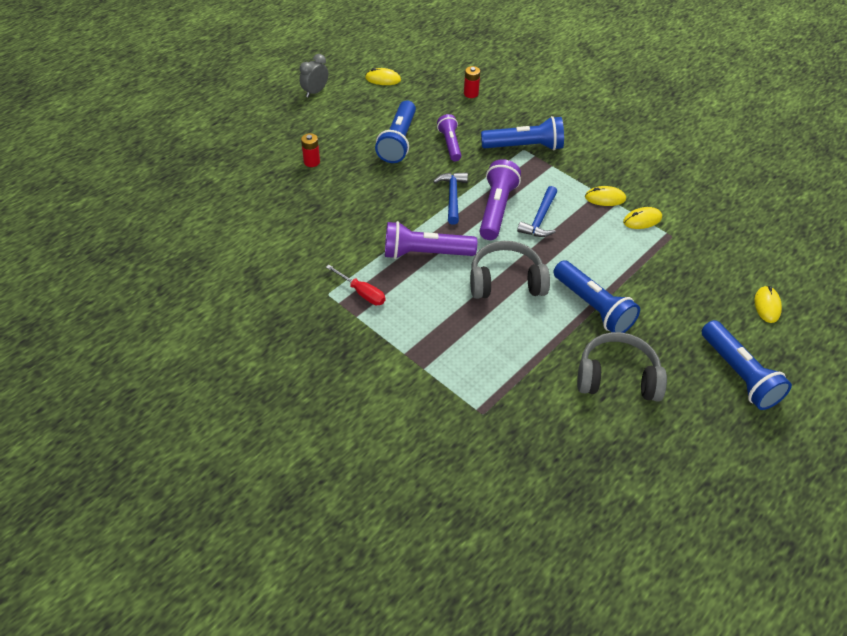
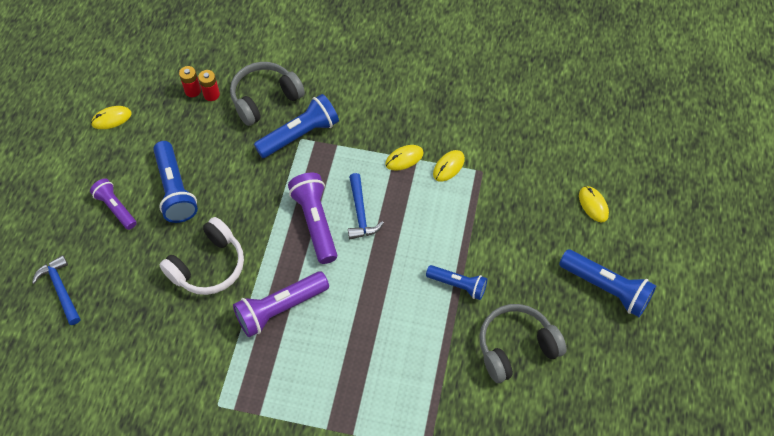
camera: 30 degrees left, 10 degrees up
grey clock [299,54,328,97] -> none
red battery [301,133,320,167] -> red battery moved to [179,66,201,97]
red screwdriver [326,265,386,305] -> none
blue hammer [433,172,468,224] -> blue hammer moved to [32,255,80,325]
purple flashlight [437,114,461,161] -> purple flashlight moved to [90,178,137,230]
grey headphones [470,241,550,299] -> grey headphones moved to [230,62,305,126]
blue flashlight [553,260,640,333] -> blue flashlight [426,265,488,300], size x0.64
none -> white headphones [160,217,244,295]

